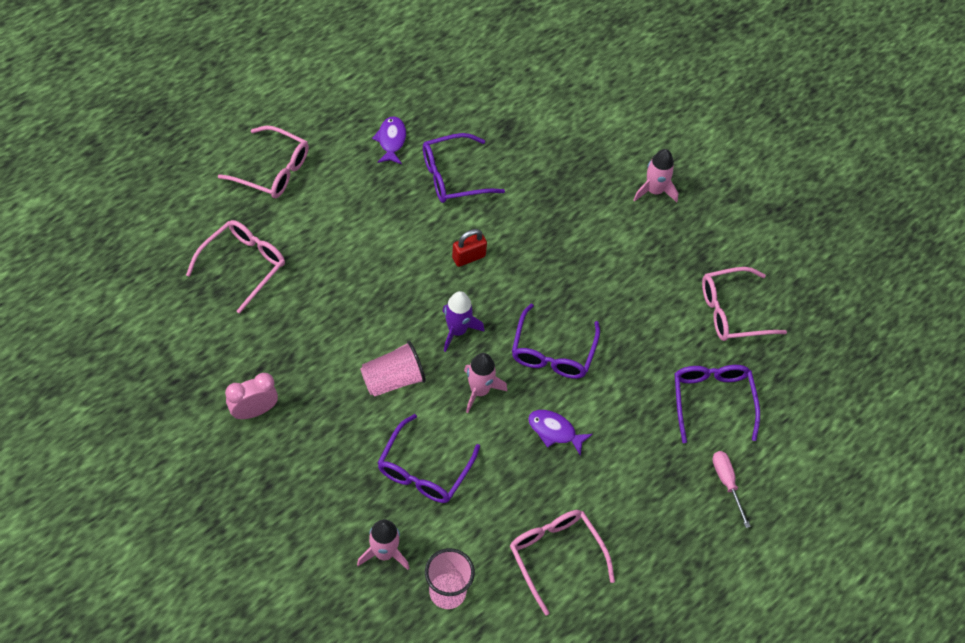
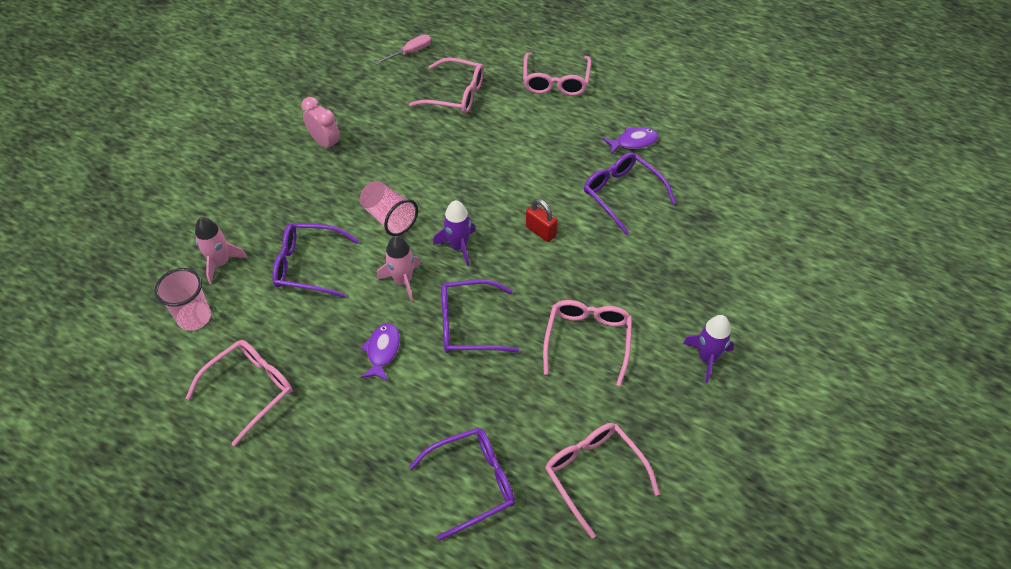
camera: 75 degrees right, 5 degrees down
pink rocket [634,149,678,202] -> purple rocket [683,315,734,383]
pink screwdriver [713,451,751,528] -> pink screwdriver moved to [375,34,431,65]
none -> pink glasses [543,300,632,386]

